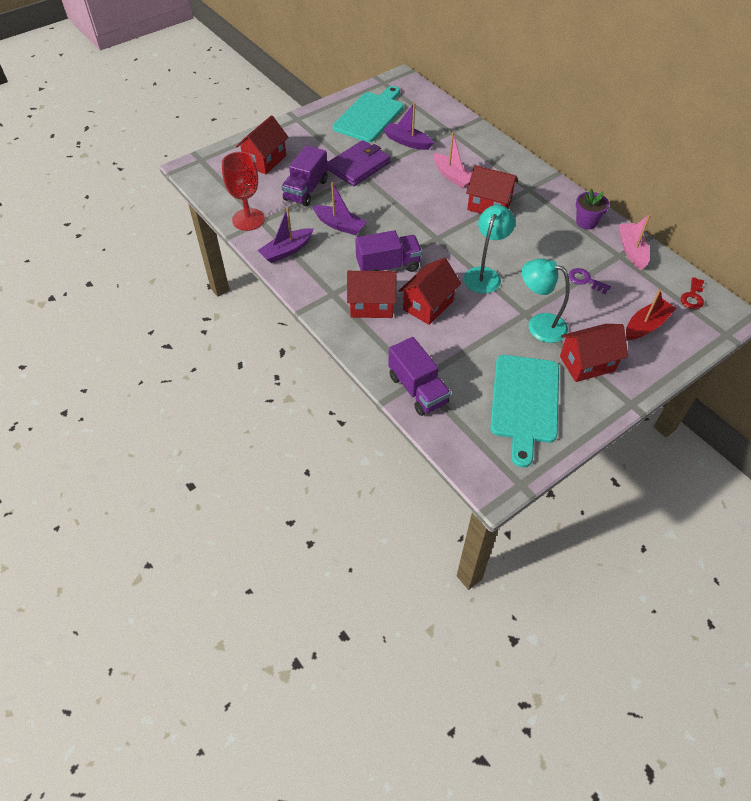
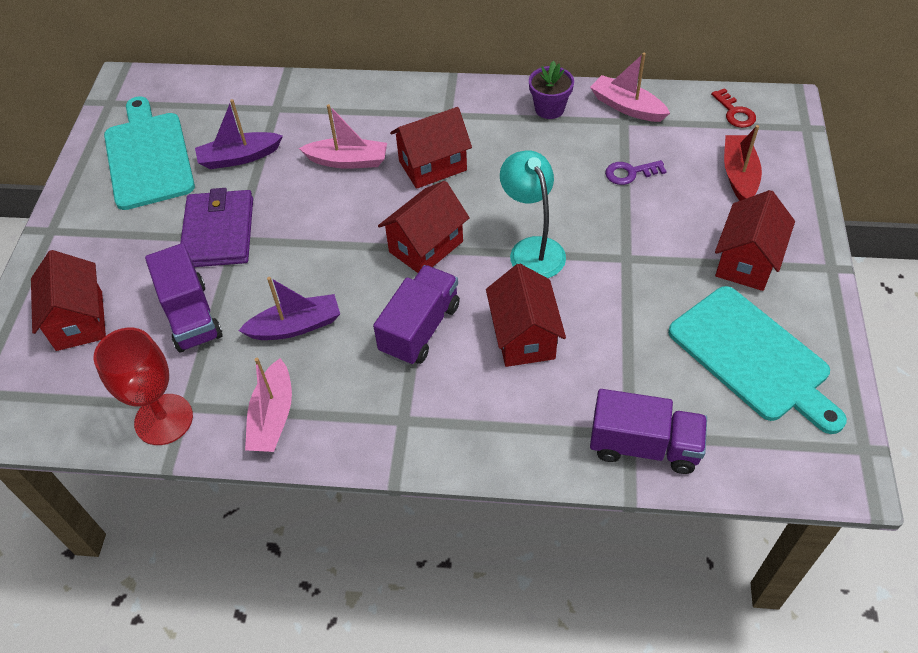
camera: 45 degrees left, 0 degrees up
purple boat [258,207,314,263] -> pink boat [245,358,292,452]
red house [347,271,397,318] -> red house moved to [378,181,470,273]
turquoise lamp [522,258,570,343] -> none

